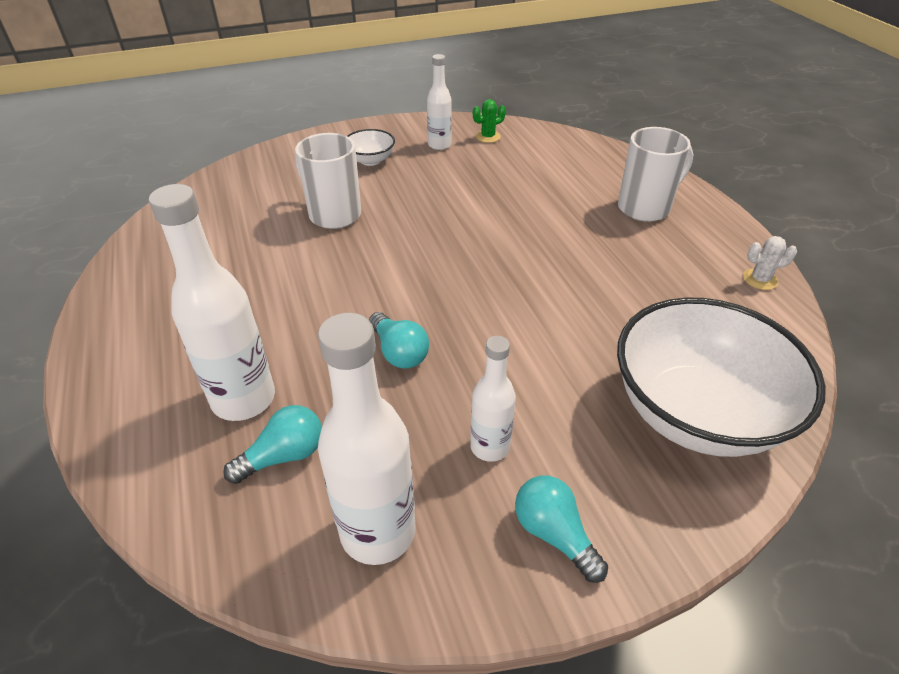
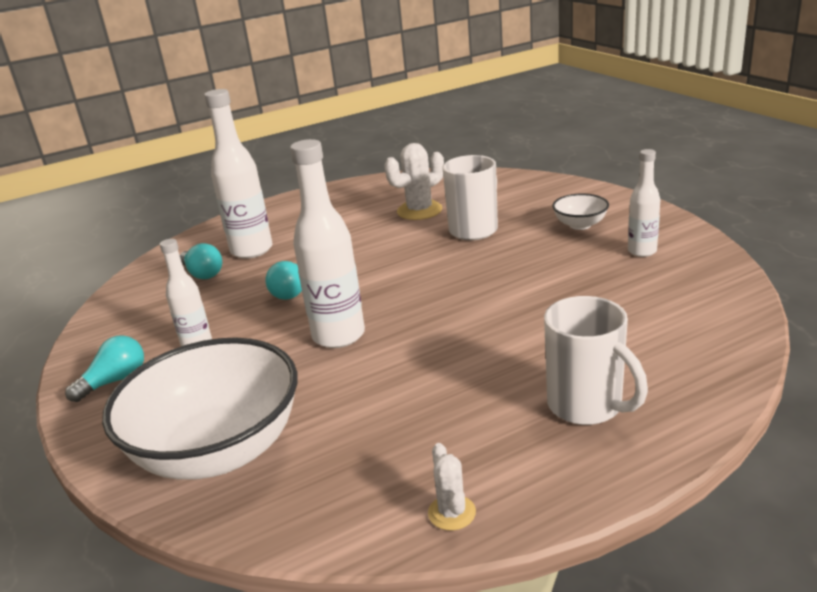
camera: 85 degrees right, 15 degrees down
white bottle [318,313,416,565] -> white bottle moved to [290,139,365,348]
green cactus [473,99,506,143] -> none
none -> white cactus [385,143,444,220]

